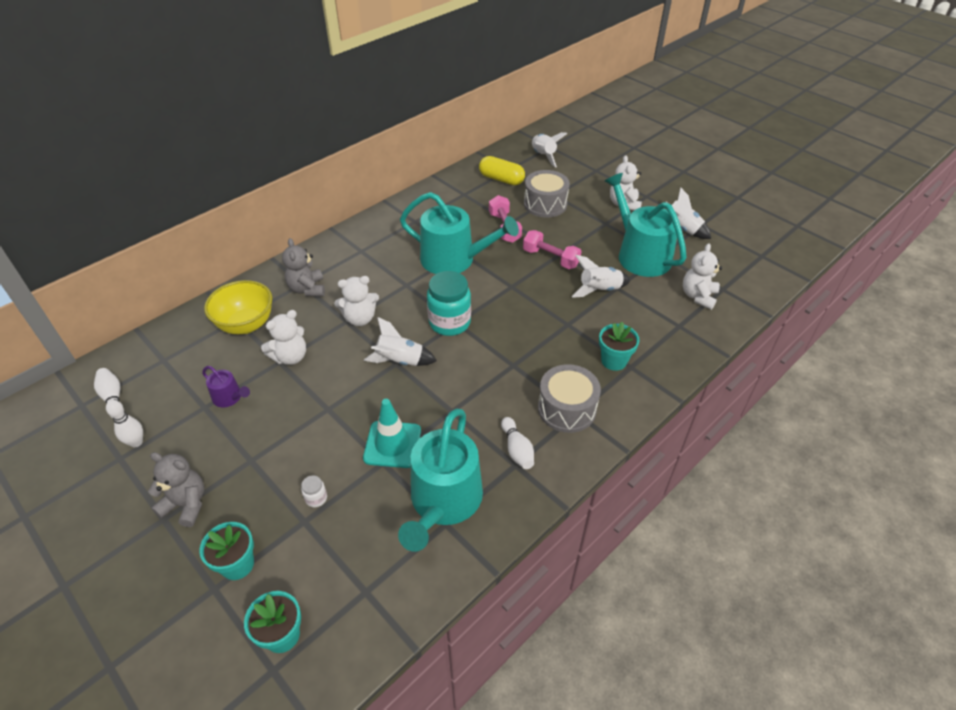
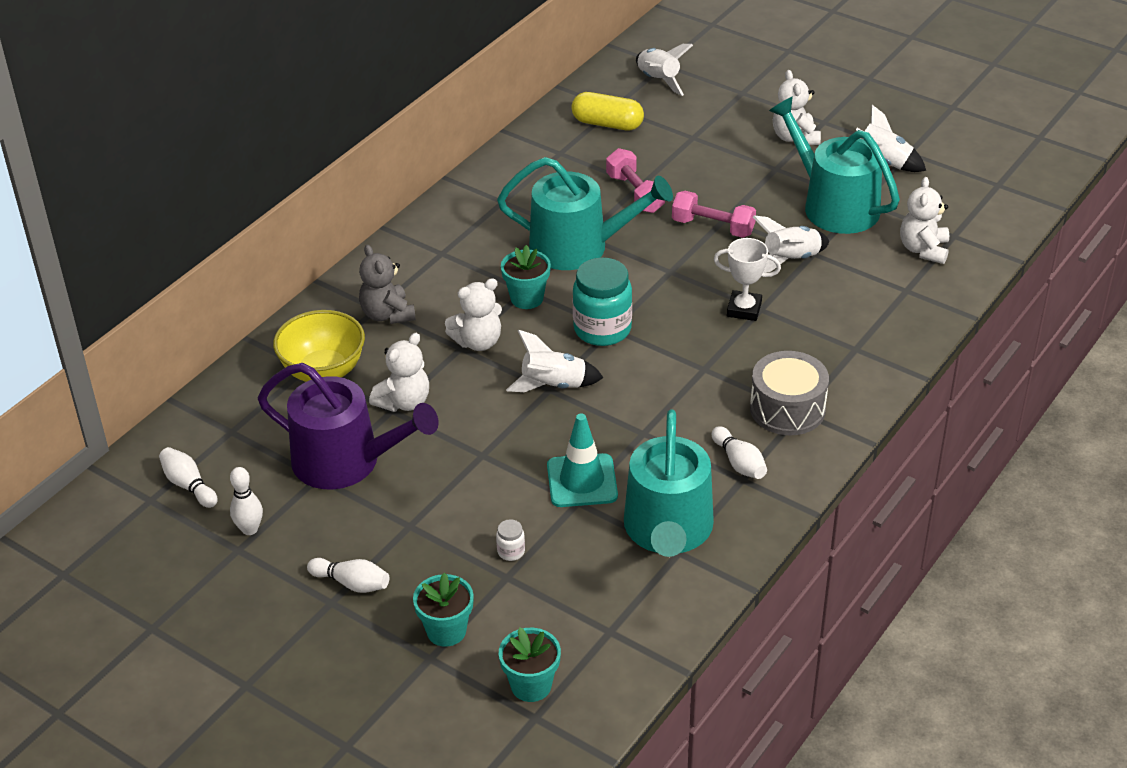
camera: 10 degrees left, 5 degrees down
grey teddy bear [148,452,204,527] -> white bowling pin [307,558,389,593]
purple watering can [202,366,250,407] -> purple watering can [258,363,439,489], size x2.22
grey drum [524,170,570,218] -> none
turquoise flower pot [599,322,640,371] -> turquoise flower pot moved to [501,245,551,309]
none -> white trophy [714,238,781,321]

